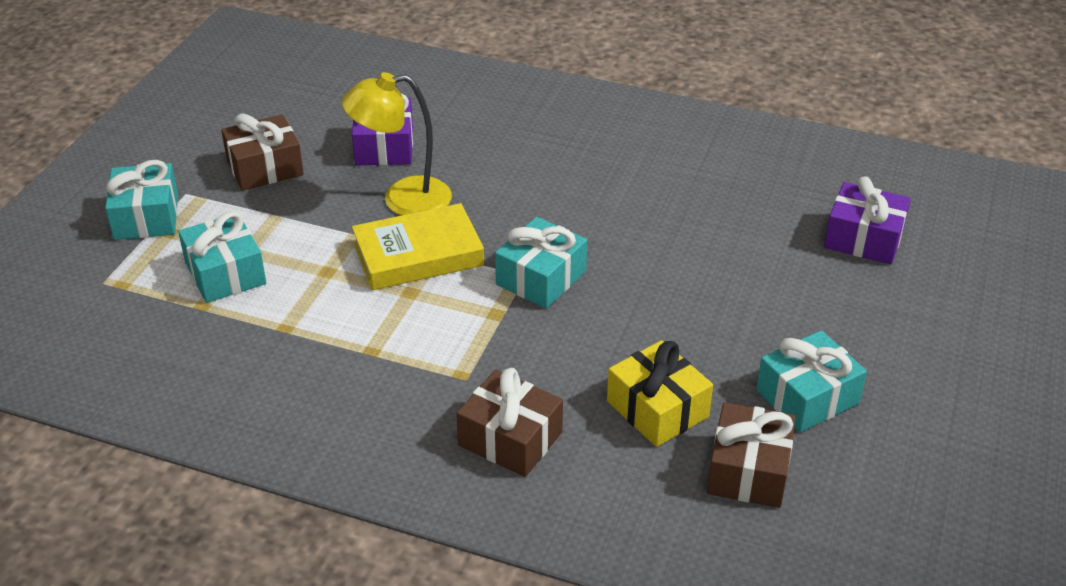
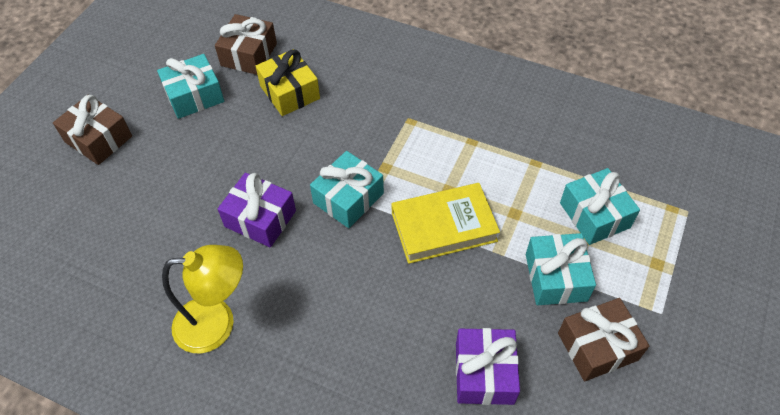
camera: 175 degrees left, 15 degrees up
turquoise gift [105,160,178,240] -> turquoise gift moved to [526,233,596,305]
yellow lamp [342,72,452,215] -> yellow lamp moved to [162,245,243,353]
brown gift [456,368,563,477] -> brown gift moved to [53,95,132,165]
purple gift [824,176,911,264] -> purple gift moved to [218,173,296,247]

